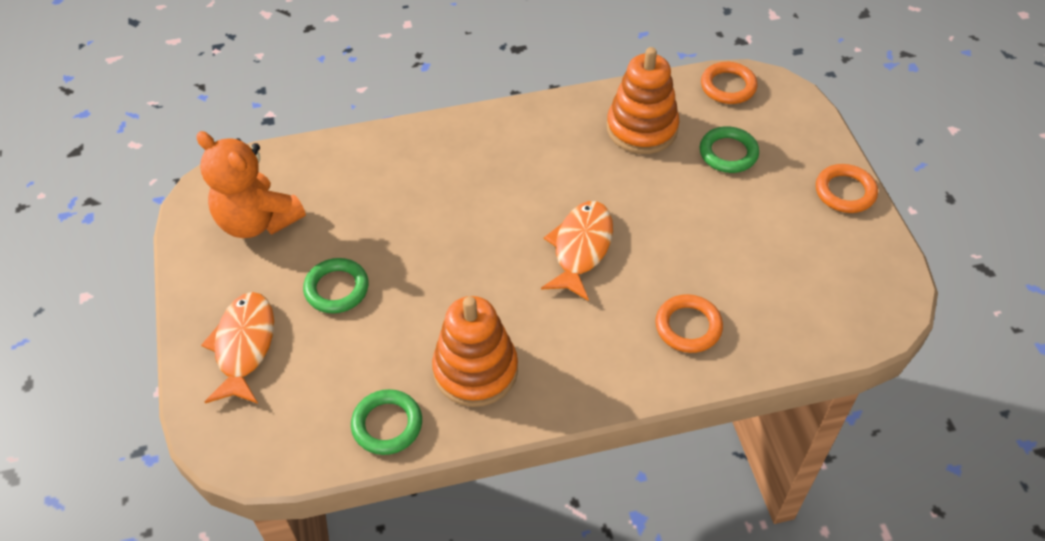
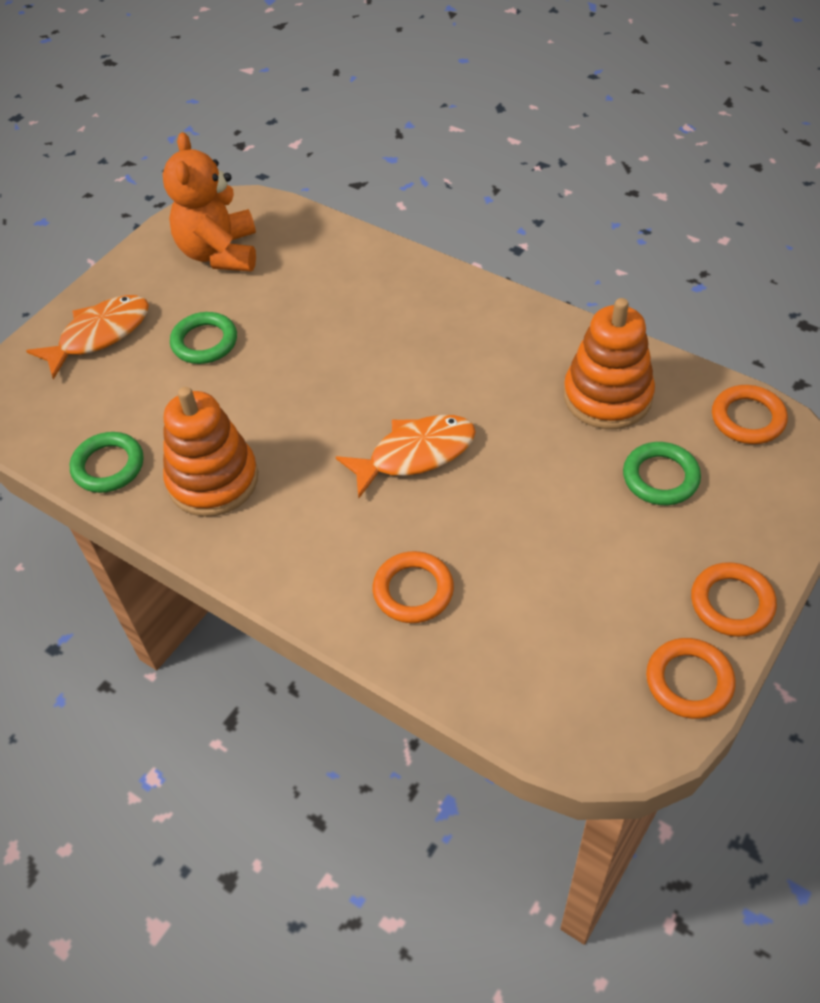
camera: 50 degrees right, 0 degrees up
none -> orange ring [646,638,736,719]

